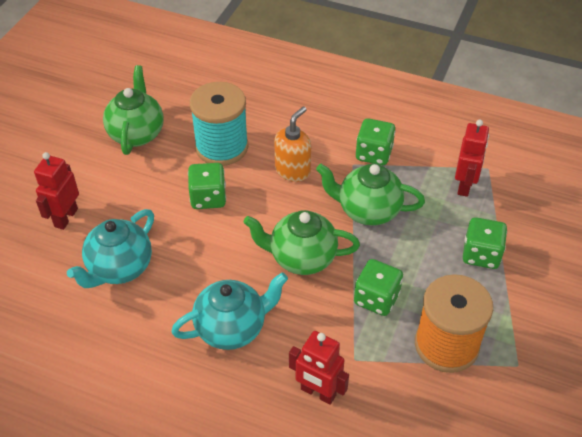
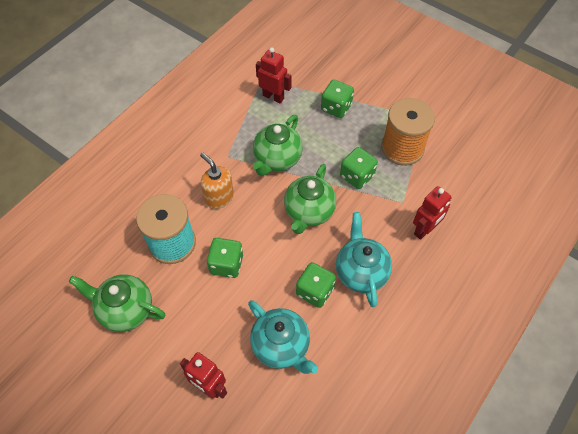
camera: 75 degrees left, 10 degrees up
green dice [356,118,395,165] -> green dice moved to [296,262,336,308]

